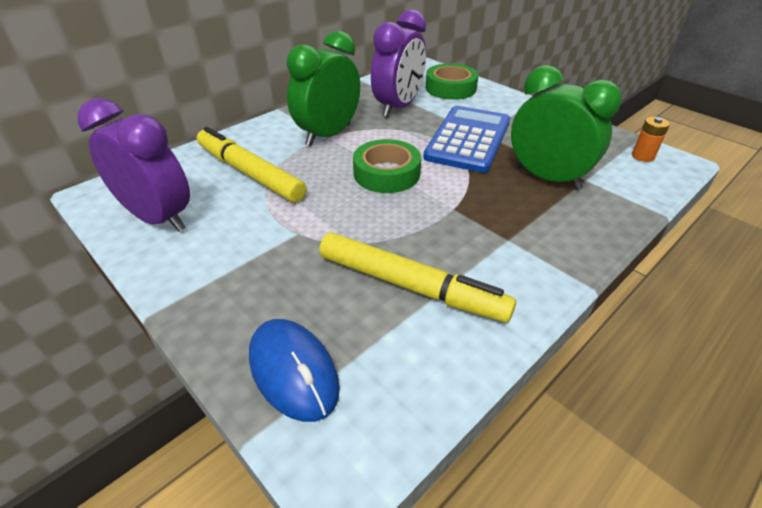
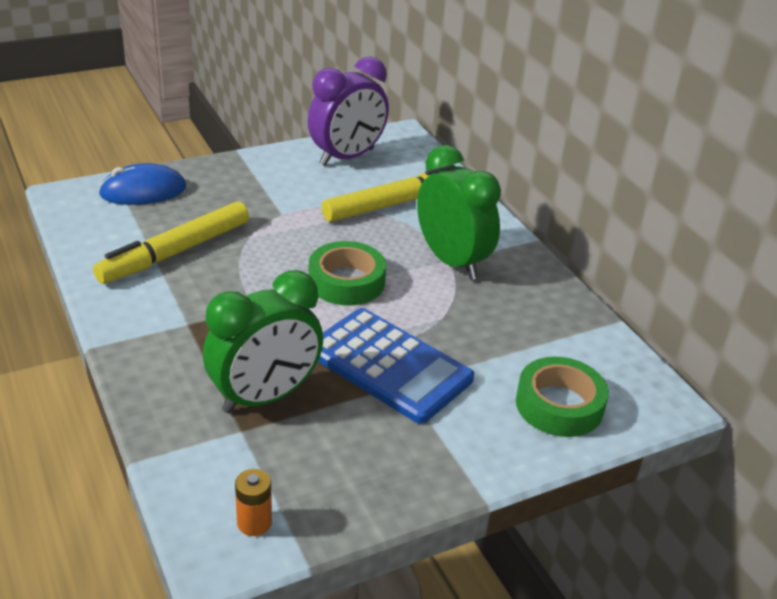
camera: 105 degrees right, 5 degrees down
purple clock [371,10,426,117] -> none

